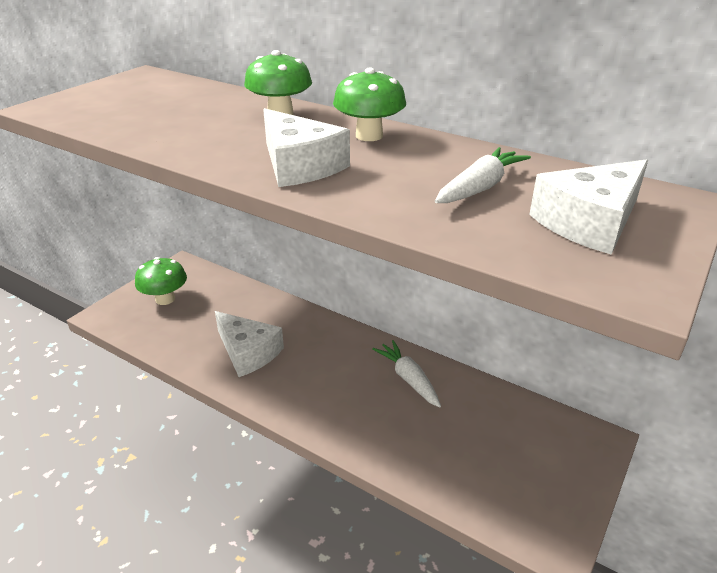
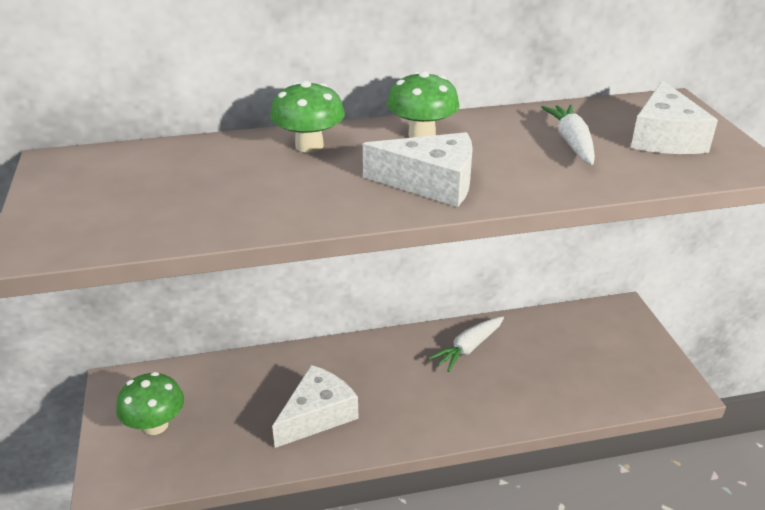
camera: 45 degrees left, 0 degrees up
white cheese [215,311,284,377] -> white cheese turned 45 degrees counterclockwise [272,365,359,448]
white carrot [372,340,441,407] -> white carrot turned 60 degrees counterclockwise [428,317,504,372]

